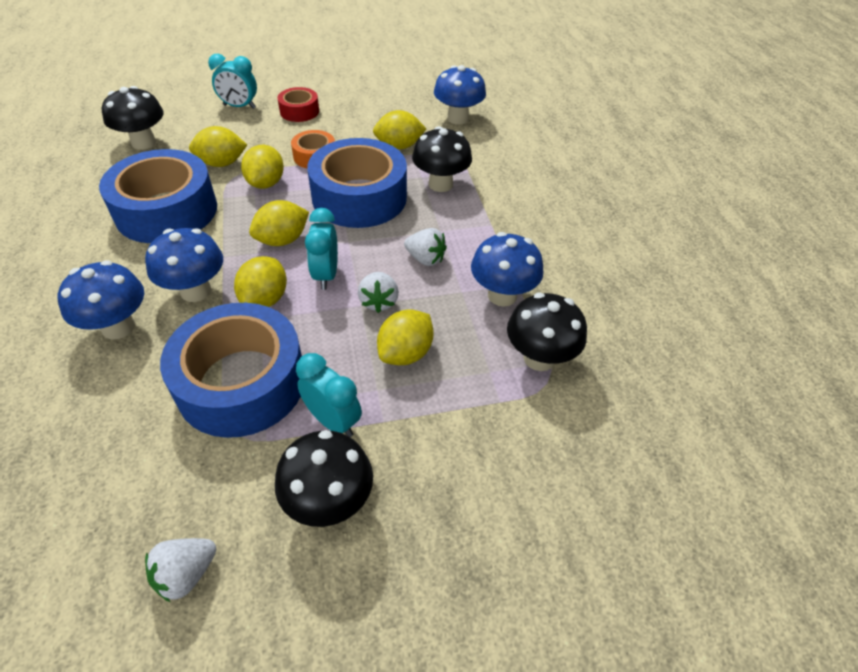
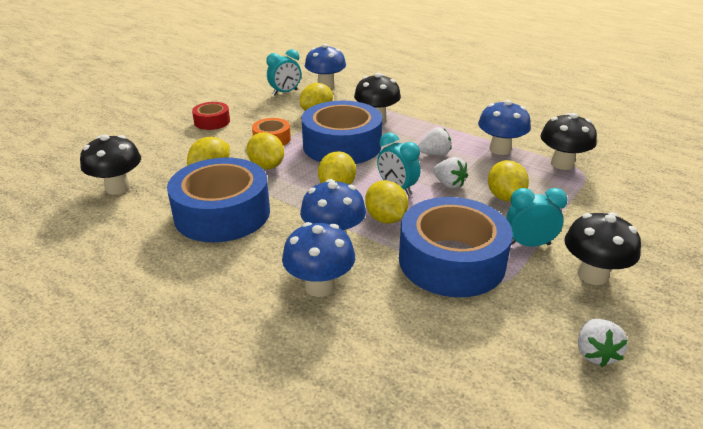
camera: 40 degrees left, 15 degrees down
turquoise clock [208,54,257,109] -> turquoise clock moved to [266,49,301,95]

